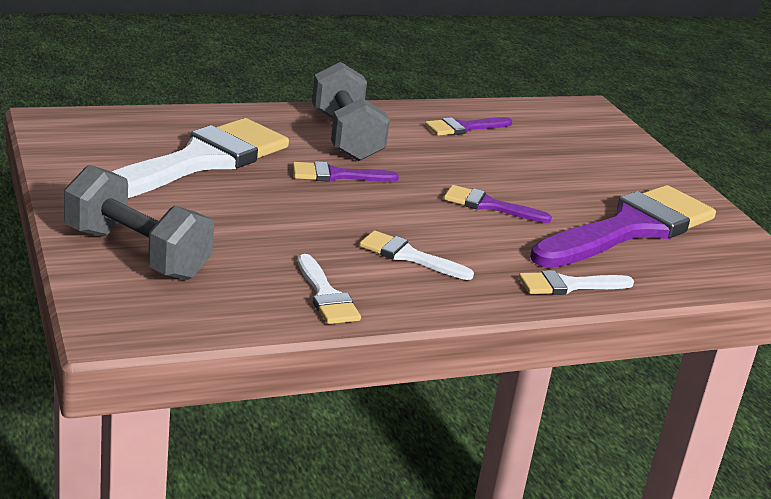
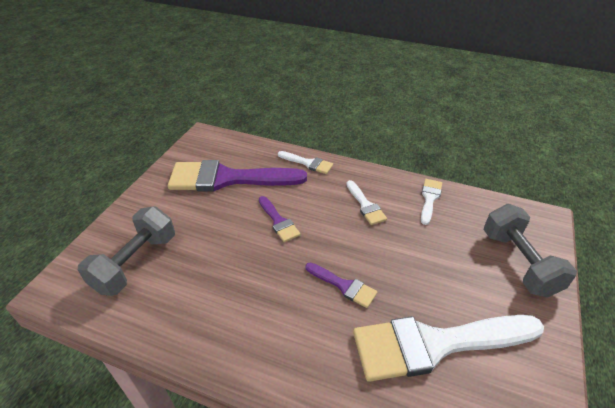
camera: 135 degrees left, 15 degrees up
grey dumbbell [312,62,390,161] -> grey dumbbell moved to [78,206,175,296]
purple brush [425,117,512,136] -> none

